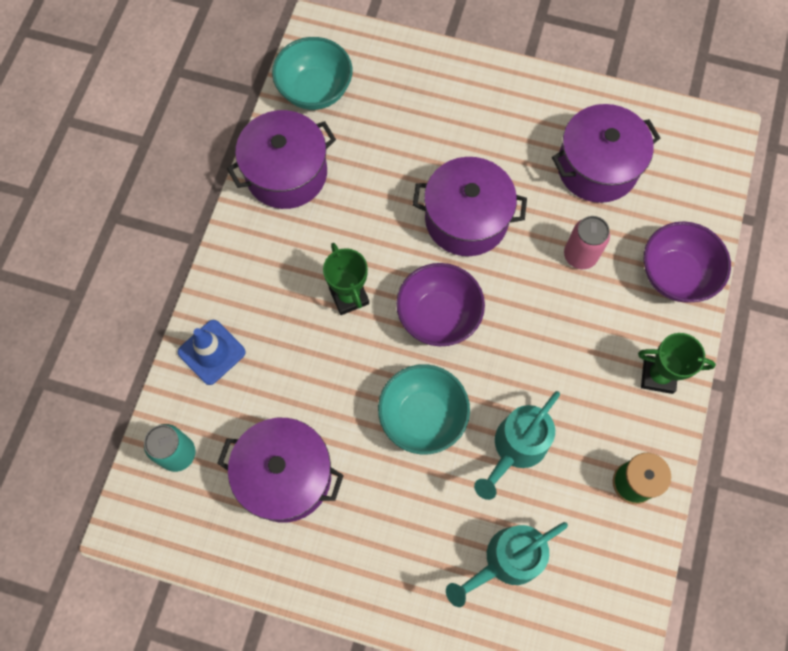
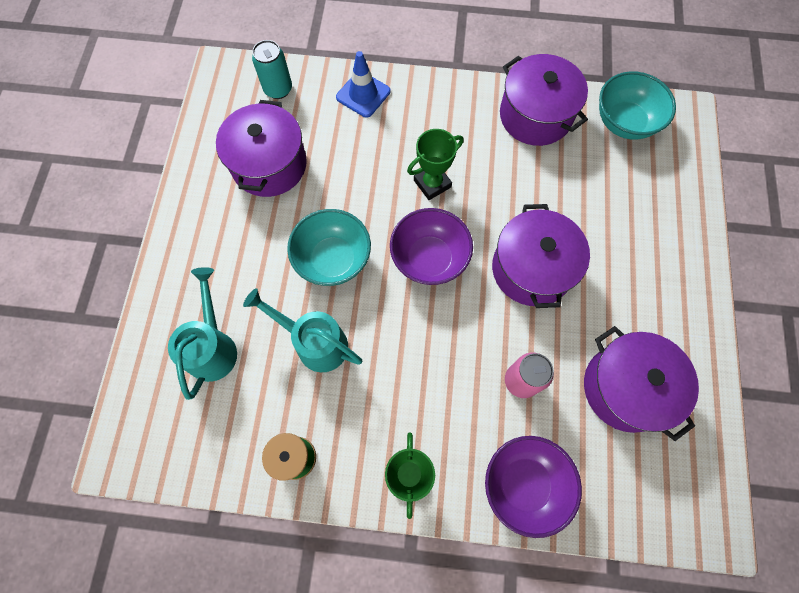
camera: 80 degrees right, 0 degrees up
turquoise watering can [446,522,568,607] -> turquoise watering can turned 45 degrees clockwise [168,267,237,400]

